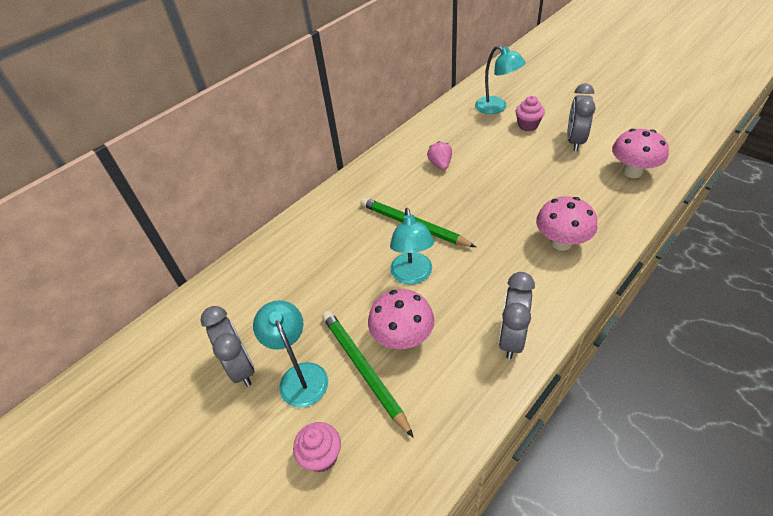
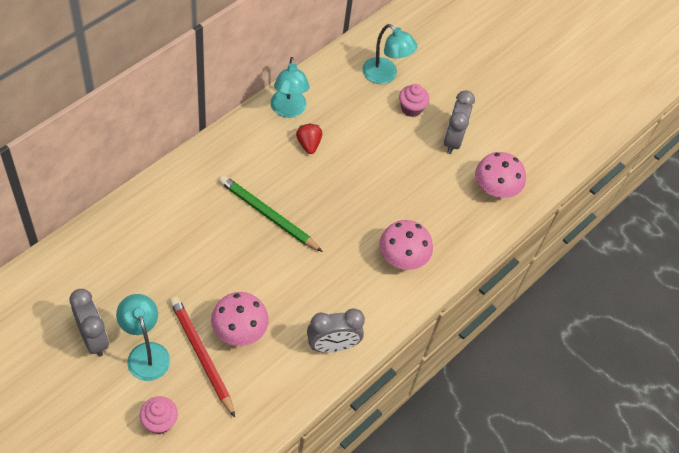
camera: 10 degrees left, 10 degrees up
green pencil [322,310,414,438] -> red pencil [170,297,235,417]
turquoise lamp [390,208,434,284] -> turquoise lamp moved to [271,57,310,118]
pink strawberry [427,141,452,170] -> red strawberry [296,124,322,154]
grey clock [499,272,535,359] -> grey clock turned 120 degrees counterclockwise [307,309,365,353]

